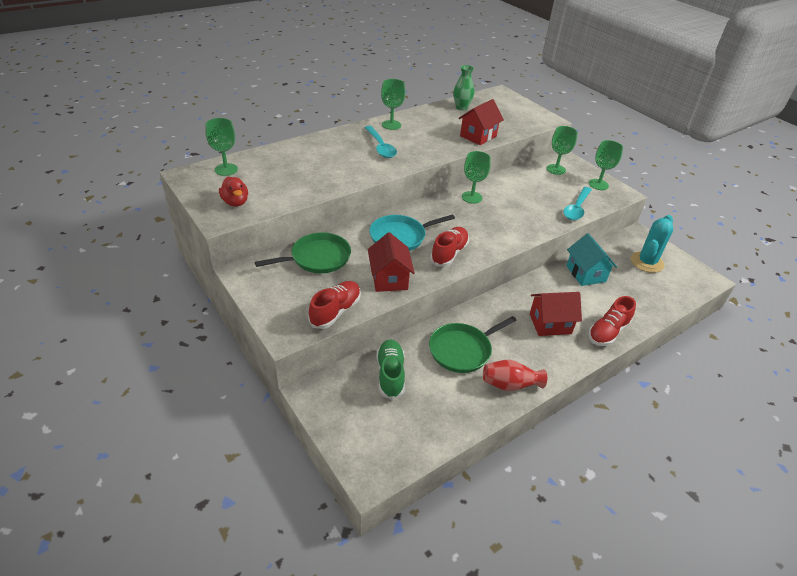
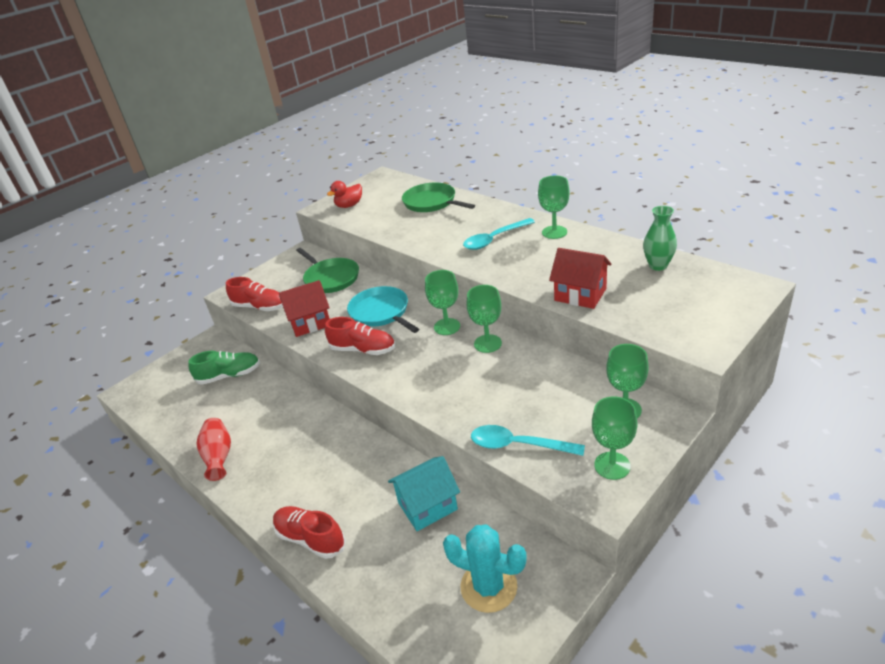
camera: 85 degrees right, 5 degrees down
green goblet [205,118,238,176] -> green goblet moved to [425,270,460,335]
green pan [429,316,517,373] -> green pan moved to [402,183,475,212]
red house [530,292,582,336] -> none

